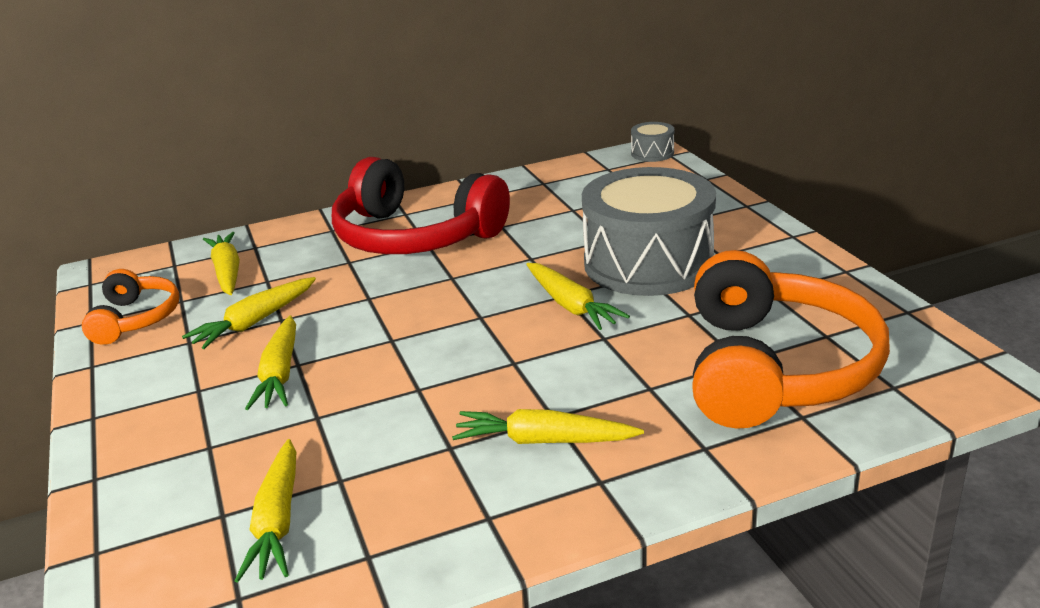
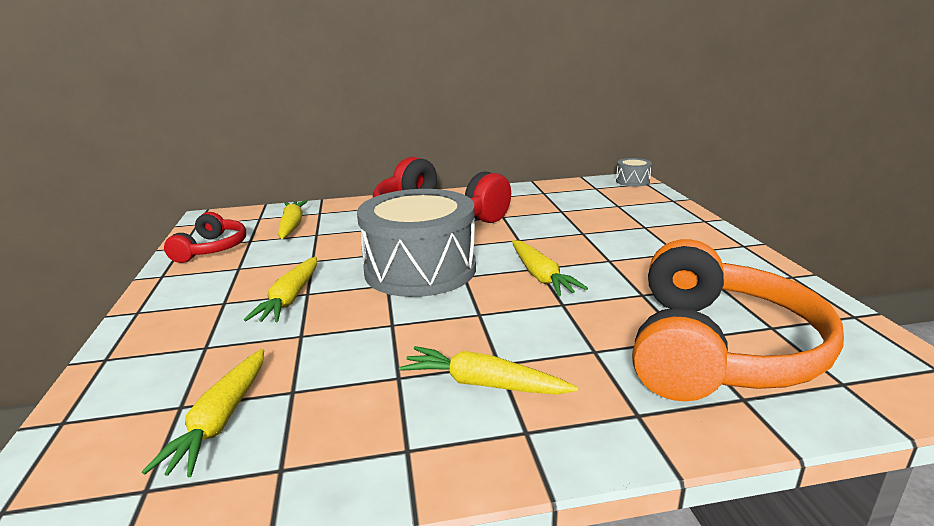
camera: 10 degrees right, 5 degrees down
orange headphones [82,269,179,345] -> red headphones [164,212,246,263]
yellow carrot [182,277,316,349] -> none
grey drum [582,167,716,296] -> grey drum moved to [357,189,476,297]

